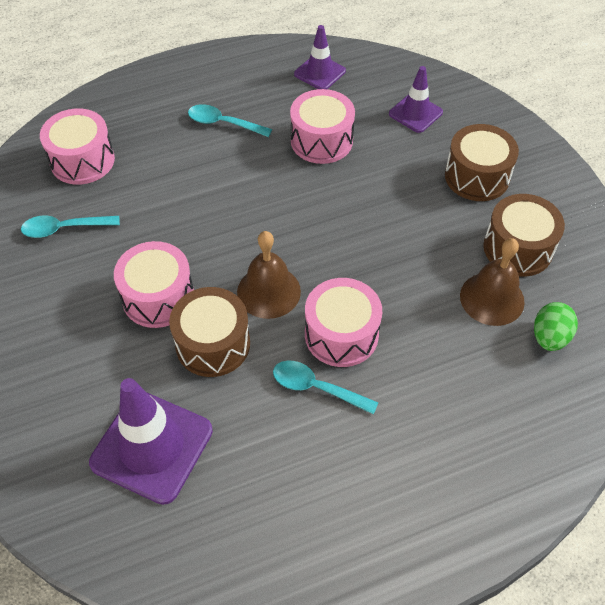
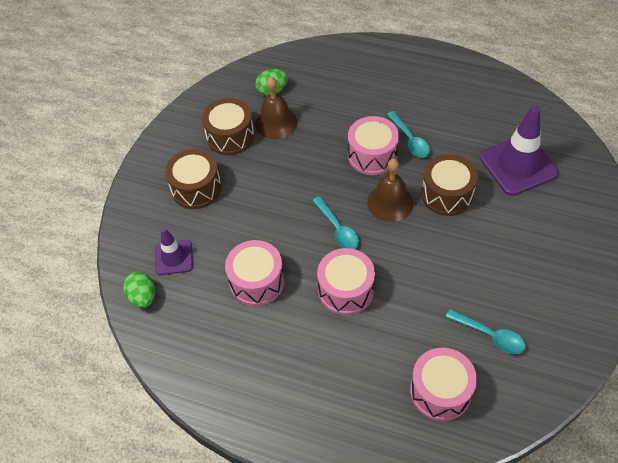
camera: 135 degrees left, 0 degrees up
pink drum [114,241,194,328] -> pink drum moved to [317,248,375,315]
turquoise spoon [188,104,272,137] -> turquoise spoon moved to [312,196,359,249]
purple traffic cone [294,25,346,89] -> none
none -> green egg [123,272,155,308]

